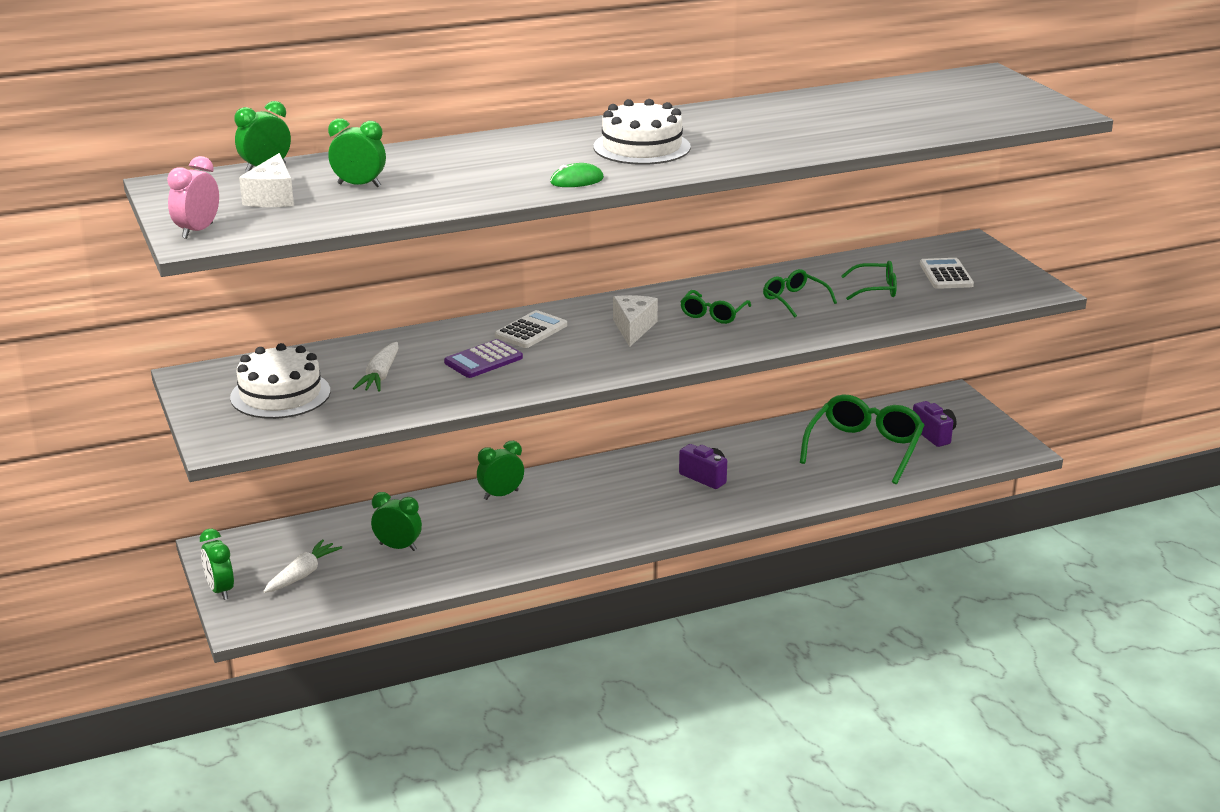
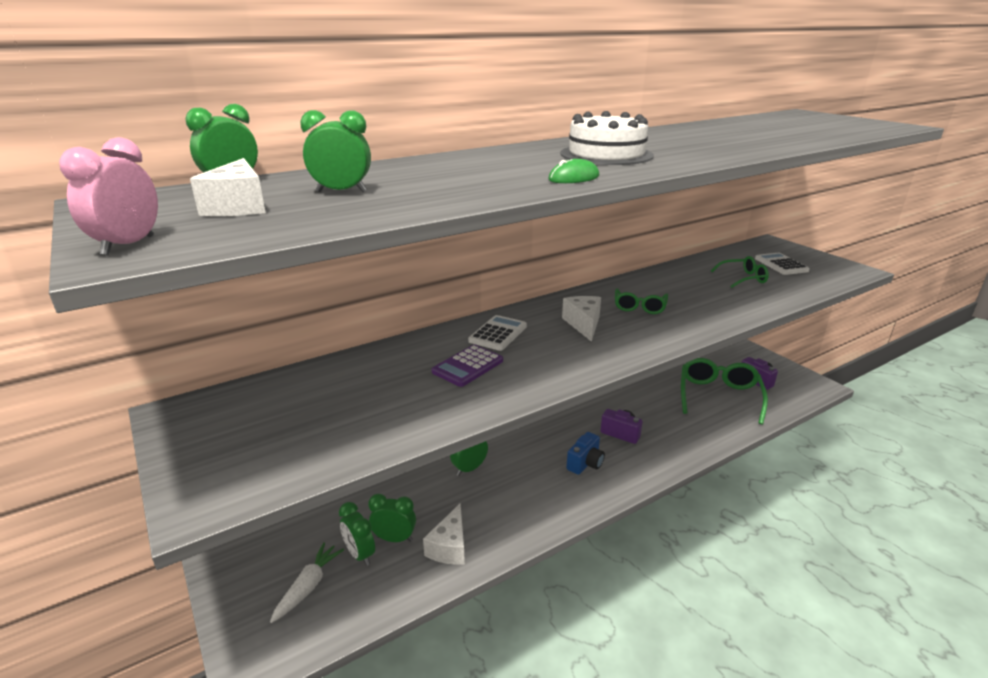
camera: 10 degrees left, 0 degrees up
green clock [200,529,234,600] -> green clock moved to [339,502,375,566]
white cake [230,343,330,419] -> none
white carrot [353,342,399,392] -> none
green glasses [763,269,837,318] -> none
none -> white cheese [423,503,465,565]
none -> blue camera [566,432,605,475]

